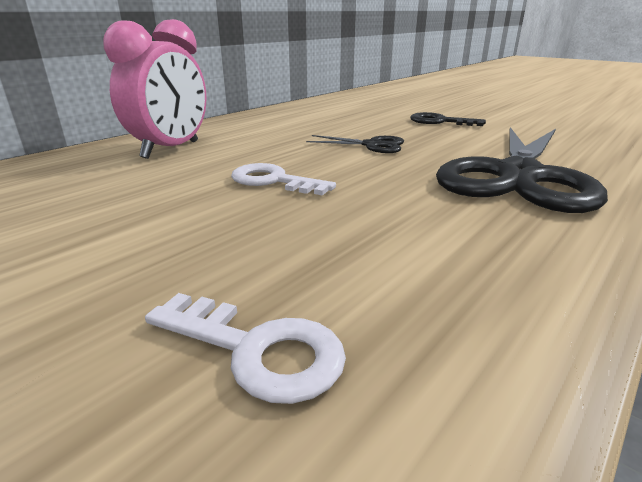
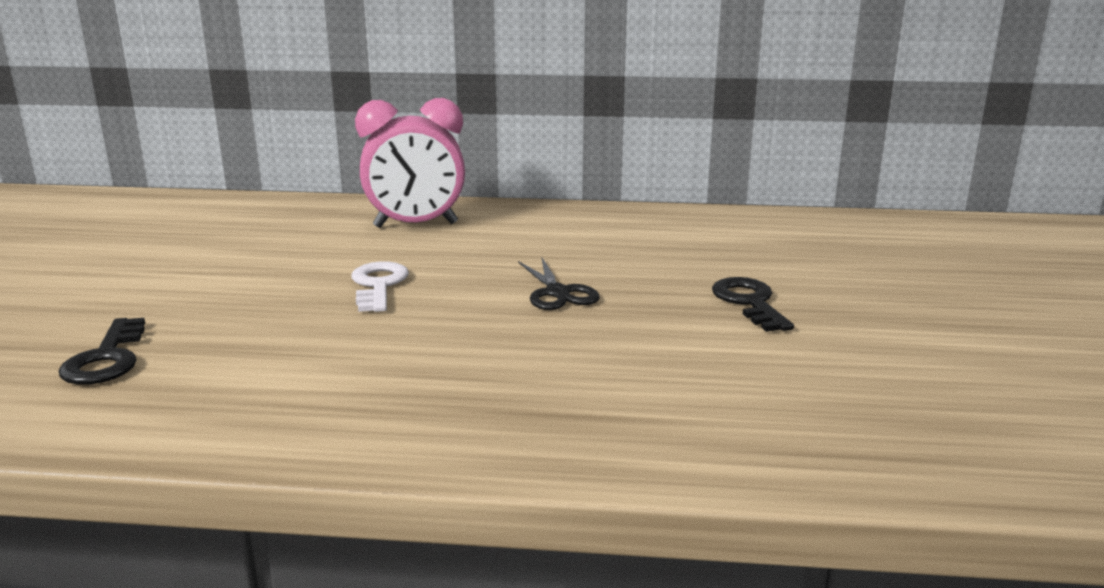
camera: 55 degrees right, 5 degrees down
white key [145,293,346,404] -> black key [58,318,145,385]
black scissors [436,127,608,213] -> none

